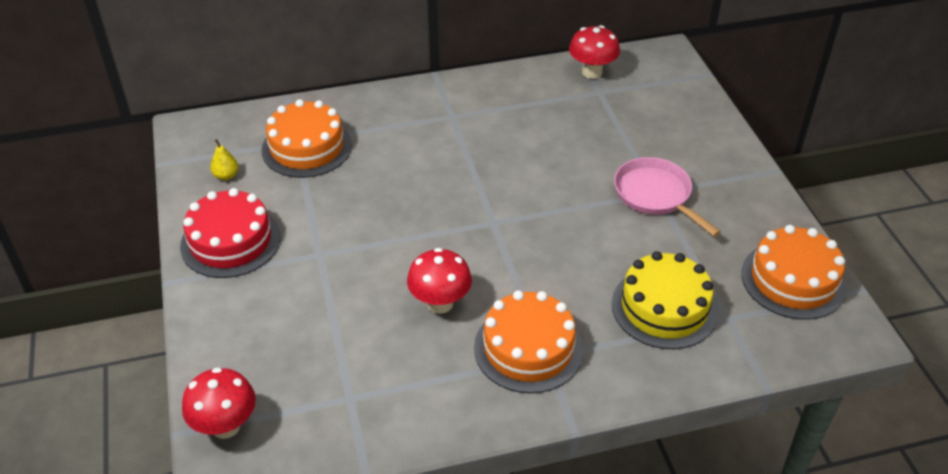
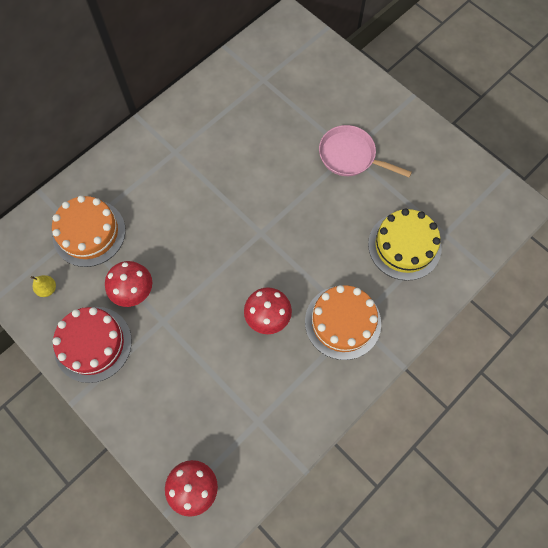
camera: 30 degrees left, 25 degrees up
red mushroom [569,25,620,79] -> red mushroom moved to [105,261,152,307]
orange cake [741,225,847,320] -> none

